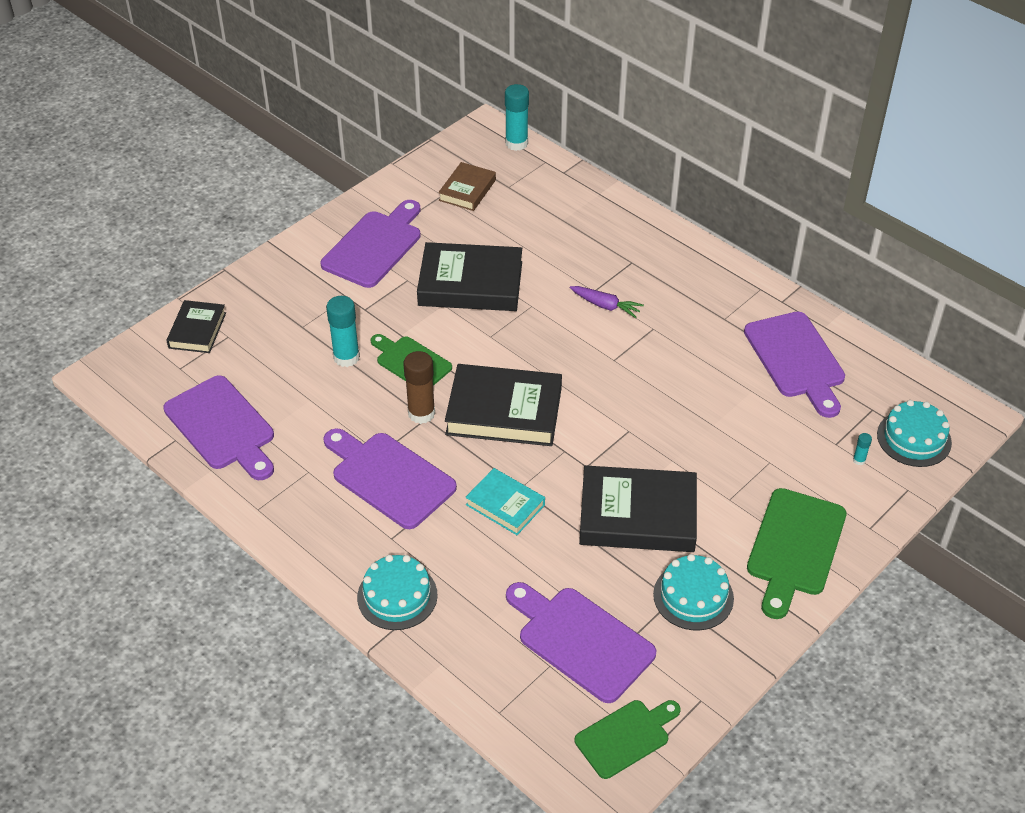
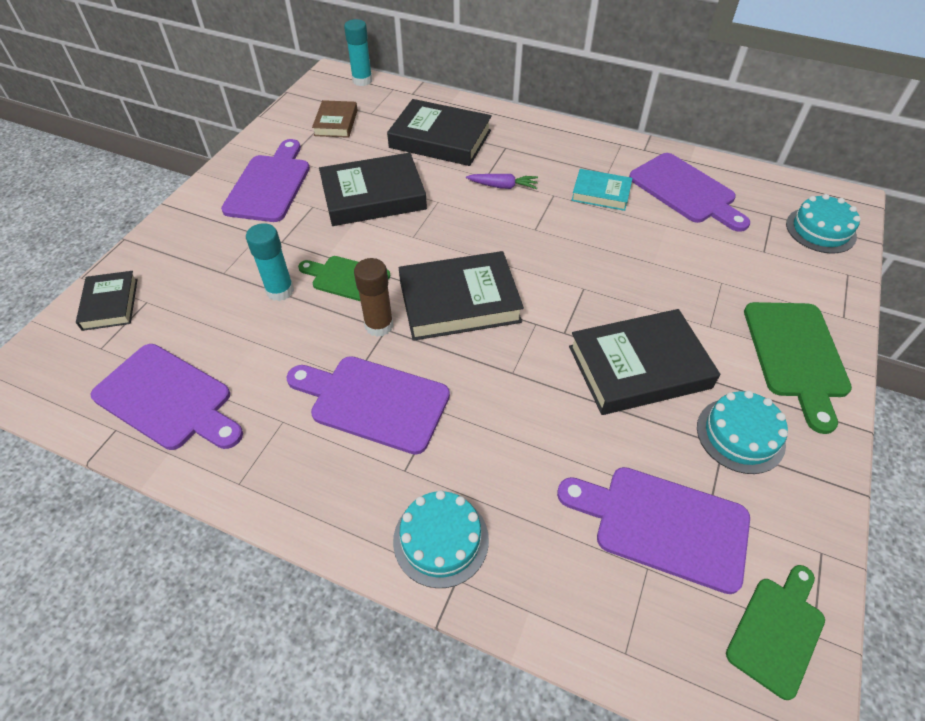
camera: 20 degrees left, 5 degrees up
turquoise book [465,468,545,535] -> turquoise book moved to [571,169,632,211]
turquoise glue stick [853,433,872,465] -> none
none -> black book [387,99,492,166]

